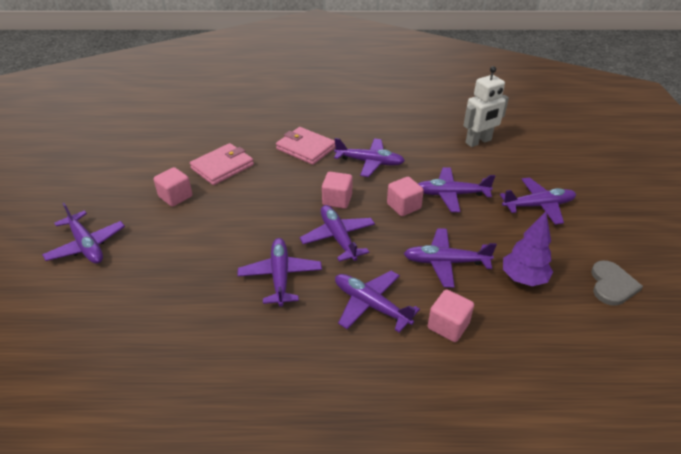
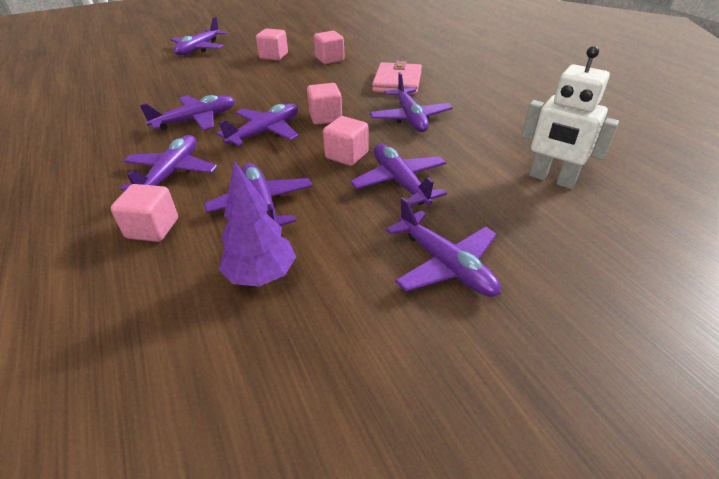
camera: 65 degrees right, 0 degrees up
pink wallet [190,143,254,185] -> pink cube [314,31,345,64]
grey heart [591,261,643,306] -> none

